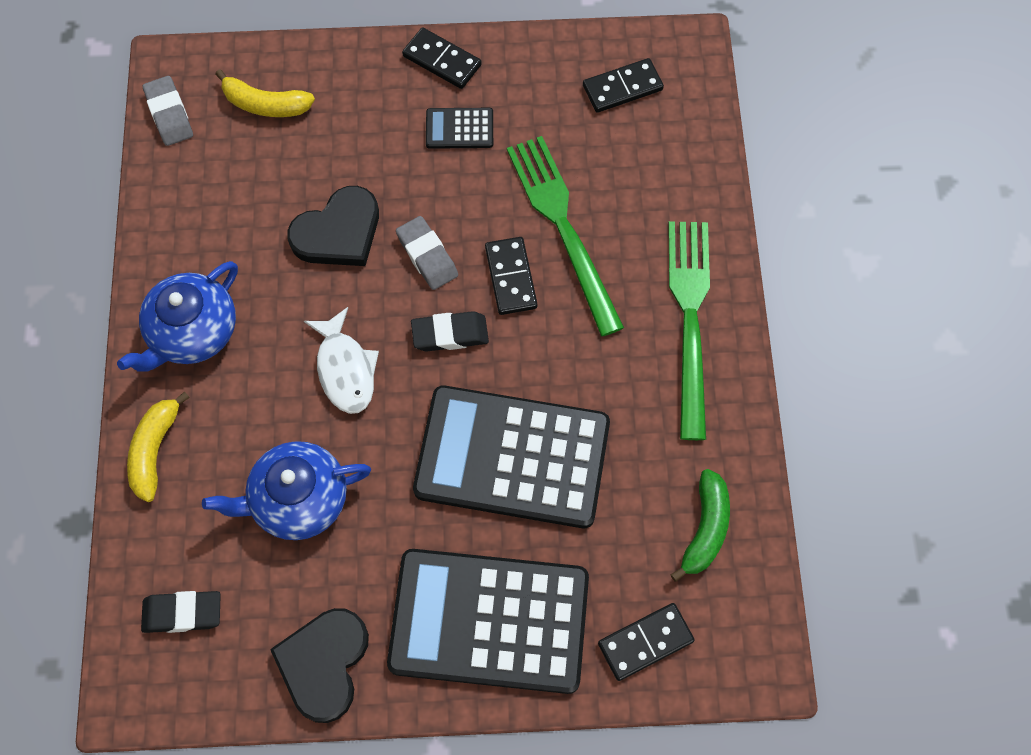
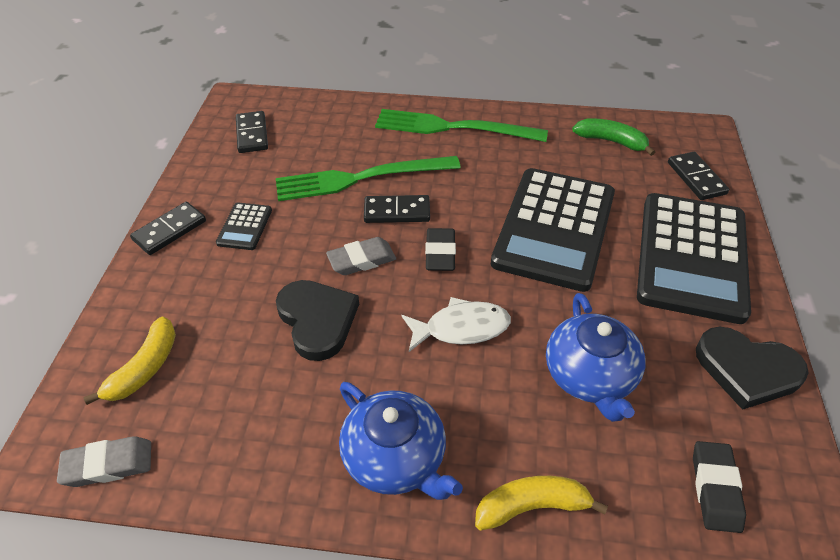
camera: 80 degrees left, 20 degrees down
yellow banana [127,391,190,502] -> yellow banana turned 150 degrees clockwise [475,476,608,531]

